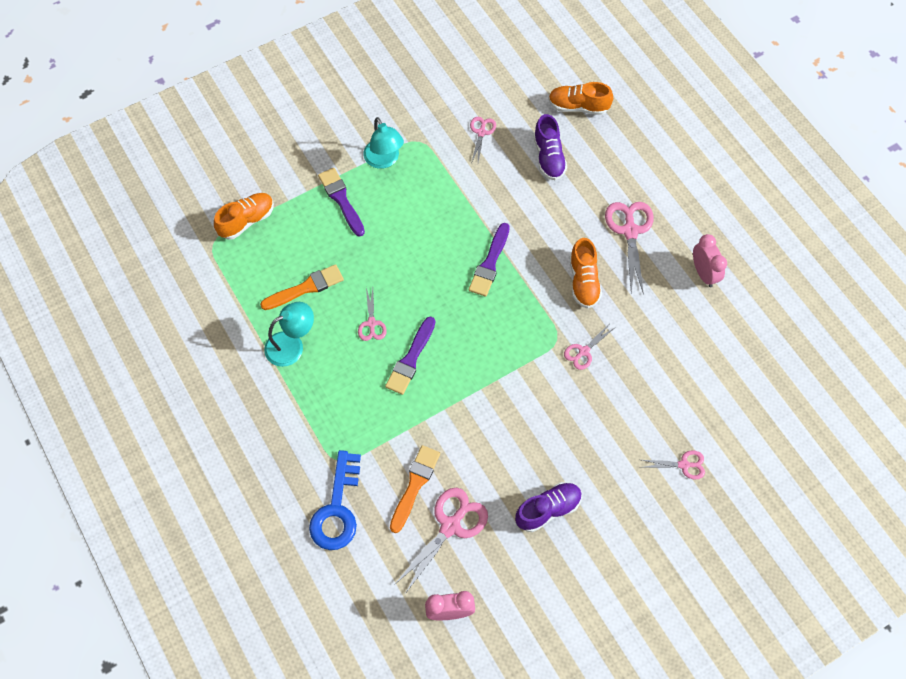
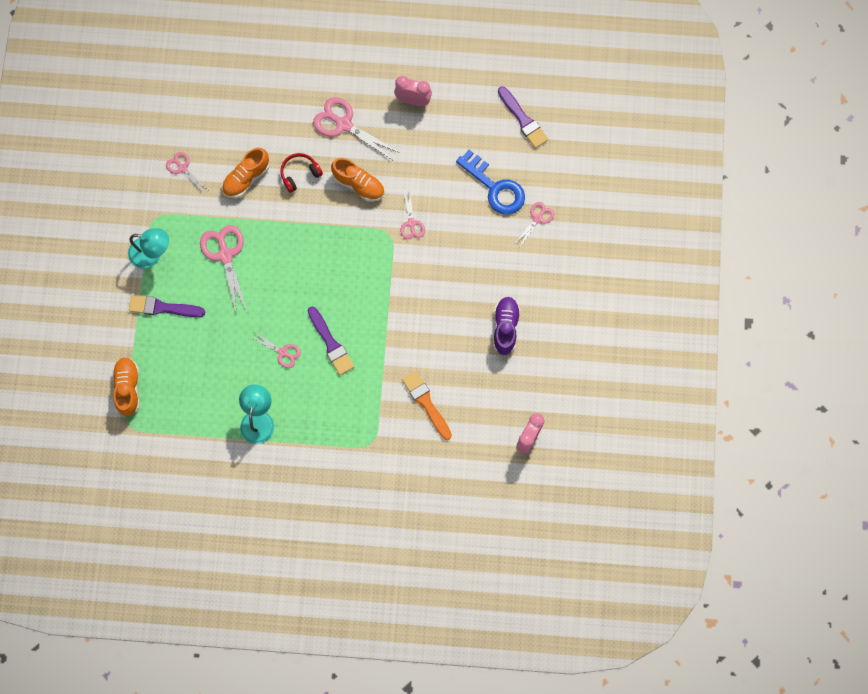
camera: 55 degrees left, 10 degrees up
orange brush [260,264,344,310] -> none
blue key [309,450,361,550] -> blue key moved to [456,150,525,214]
pink scissors [394,488,488,594] -> pink scissors moved to [200,225,247,315]
purple brush [469,223,510,297] -> purple brush moved to [498,87,549,148]
purple shoe [533,114,567,180] -> none
orange shoe [548,82,613,115] -> orange shoe moved to [222,148,270,198]
none -> red headphones [280,153,323,193]

